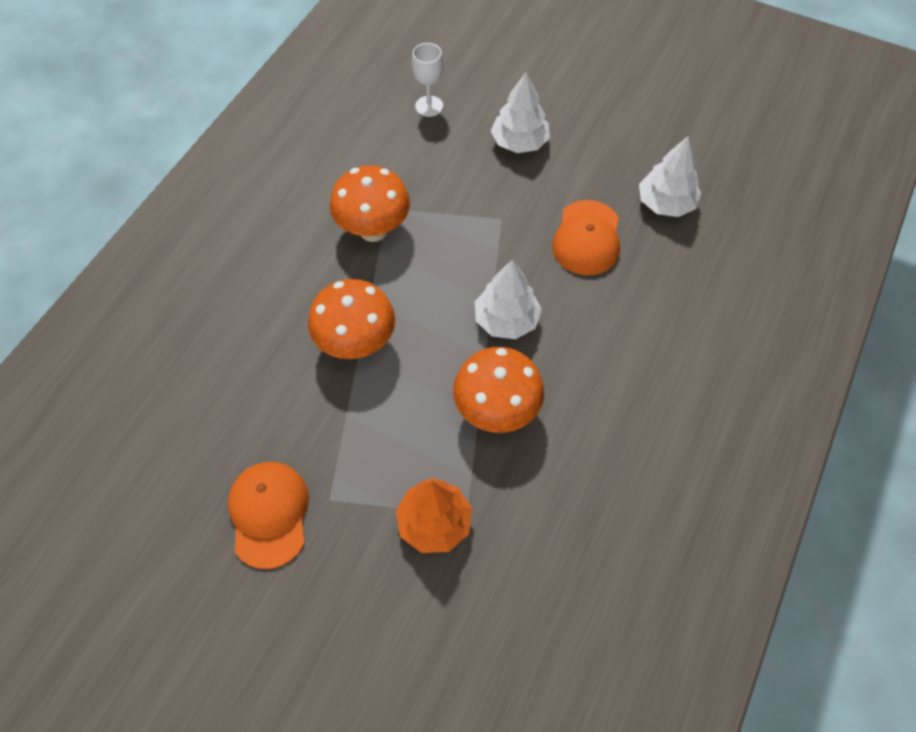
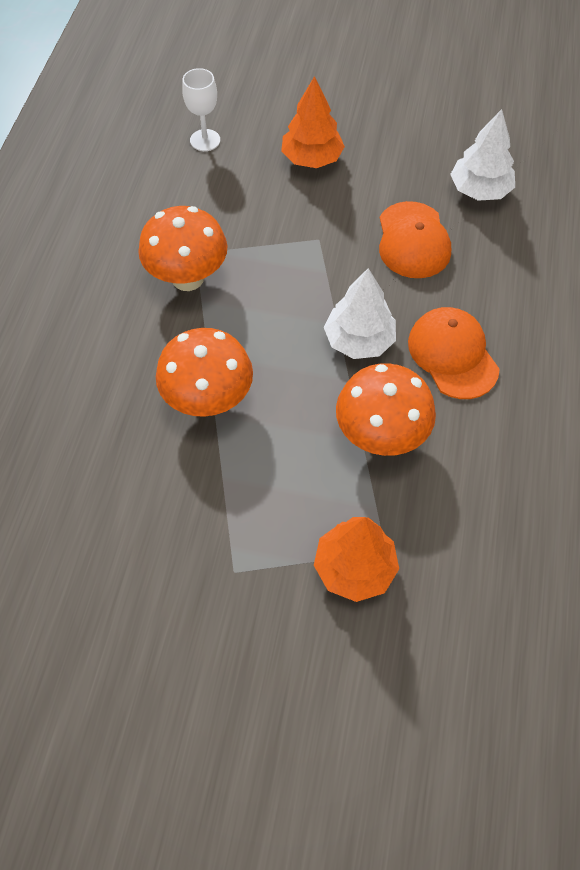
camera: 15 degrees left, 0 degrees up
orange cap [228,462,309,569] -> orange cap moved to [408,307,500,399]
white tree [491,72,550,153] -> orange tree [281,76,345,168]

